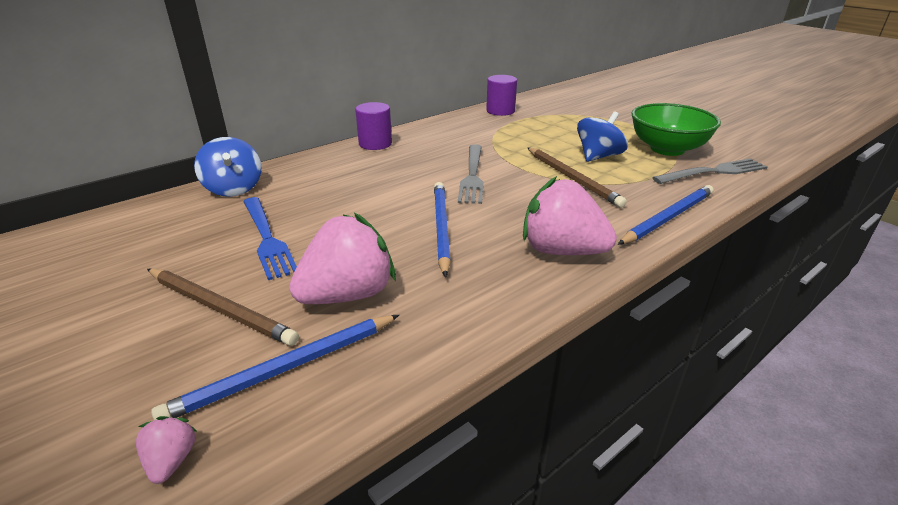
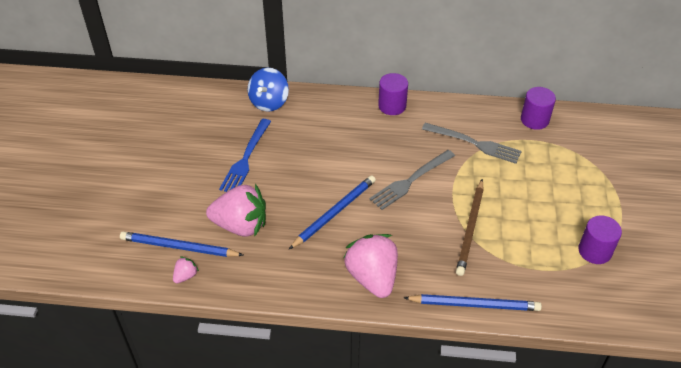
camera: 45 degrees right, 15 degrees up
pink strawberry [136,416,197,484] -> pink strawberry moved to [173,257,199,283]
brown pencil [147,269,299,346] -> none
blue spinning top [577,111,628,162] -> none
green bowl [631,103,721,156] -> purple cylinder [578,215,622,264]
grey fork [652,158,768,184] -> grey fork moved to [422,123,522,164]

